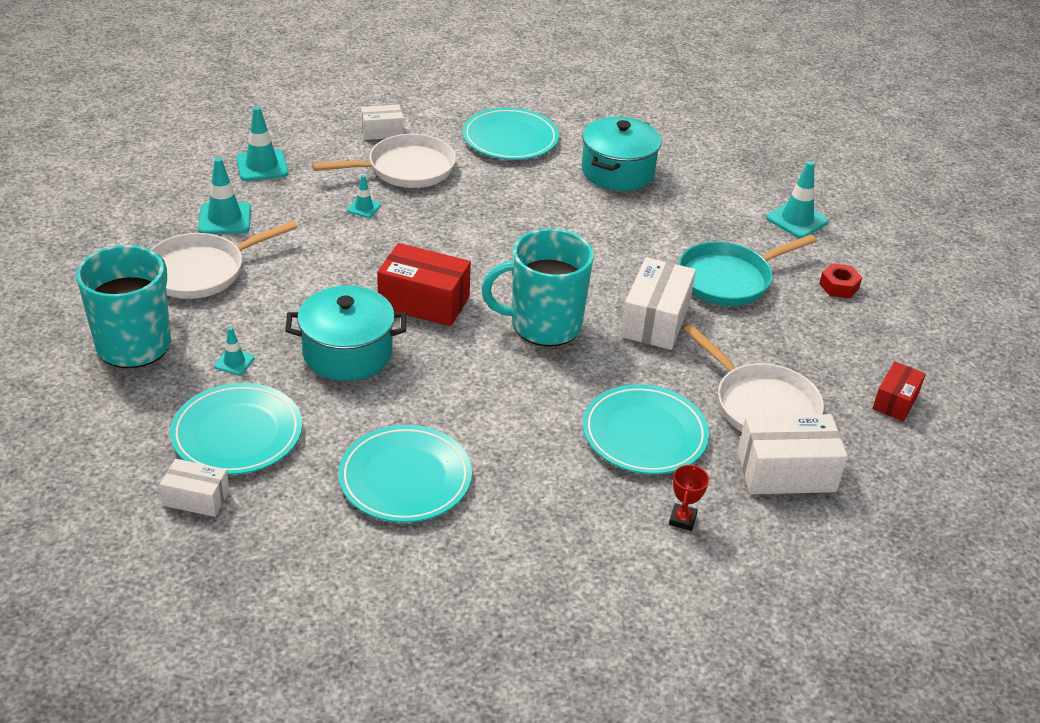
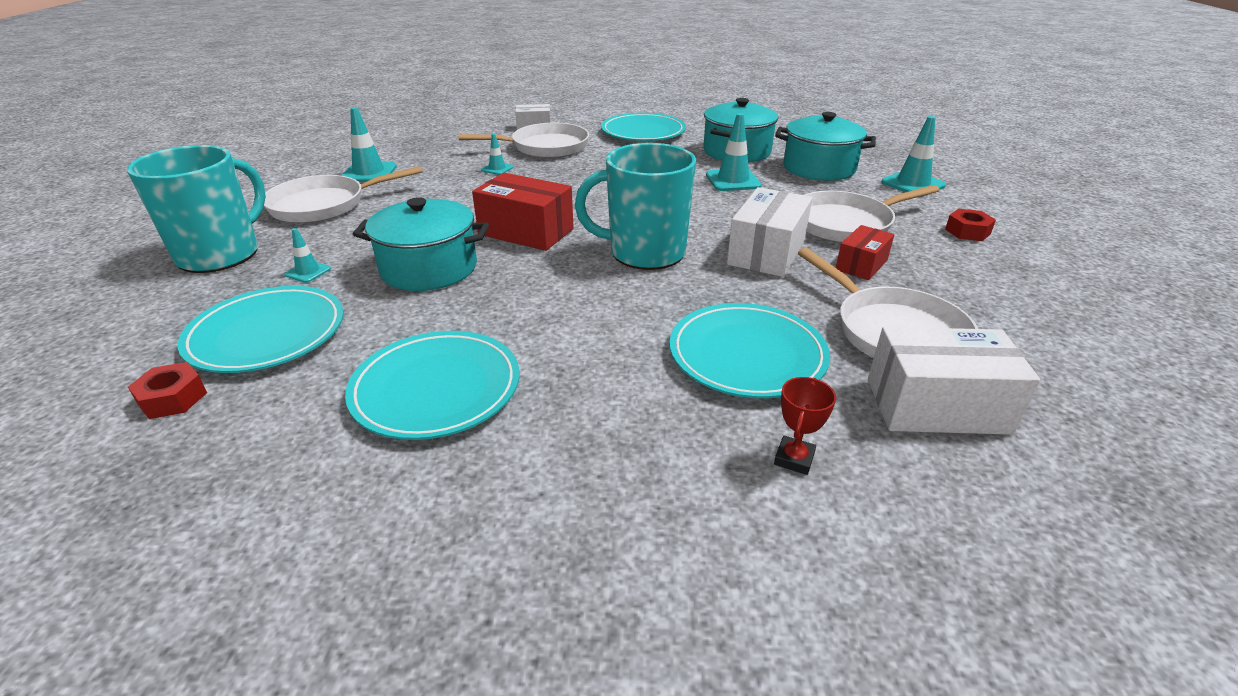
camera: 10 degrees right, 5 degrees down
white box [160,459,230,517] -> red nut [128,362,207,419]
turquoise traffic cone [236,106,288,181] -> turquoise traffic cone moved to [706,113,762,191]
turquoise pan [678,234,817,306] -> white pan [805,185,940,242]
red box [872,362,926,421] -> red box moved to [836,225,894,280]
none -> turquoise pot [775,112,876,181]

